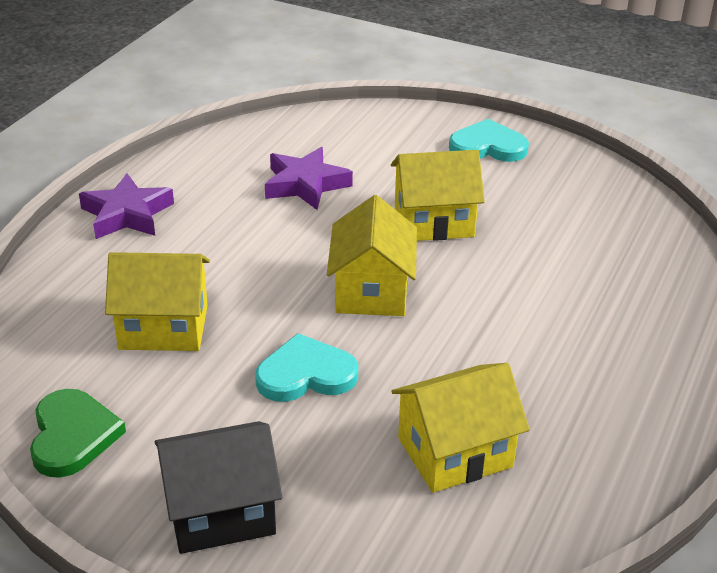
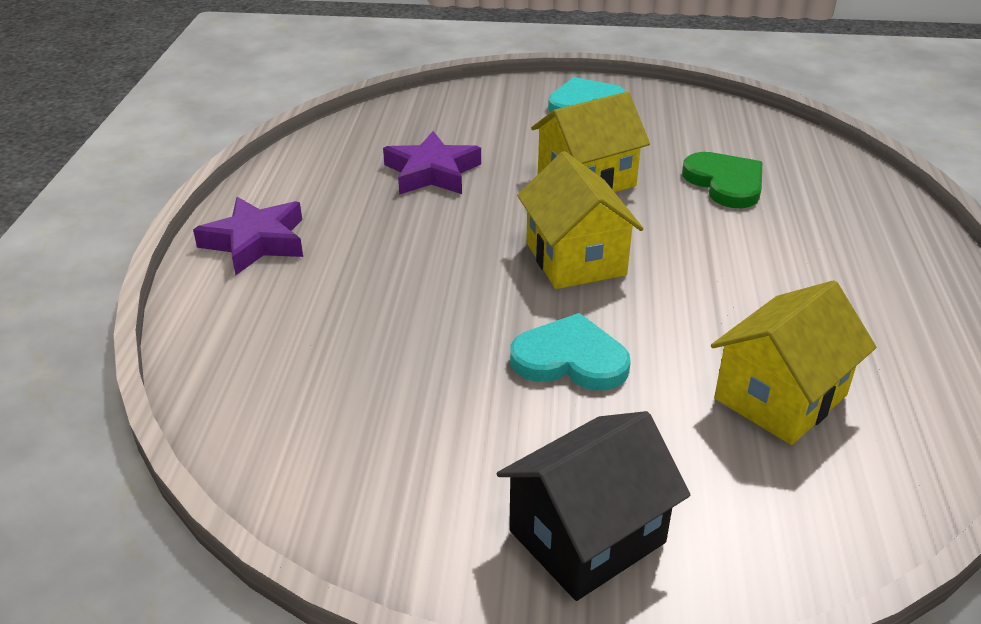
camera: 20 degrees left, 0 degrees up
green heart [30,389,126,478] -> green heart moved to [682,152,762,208]
yellow house [105,252,210,351] -> none
turquoise heart [255,333,358,402] -> turquoise heart turned 45 degrees clockwise [510,313,631,390]

